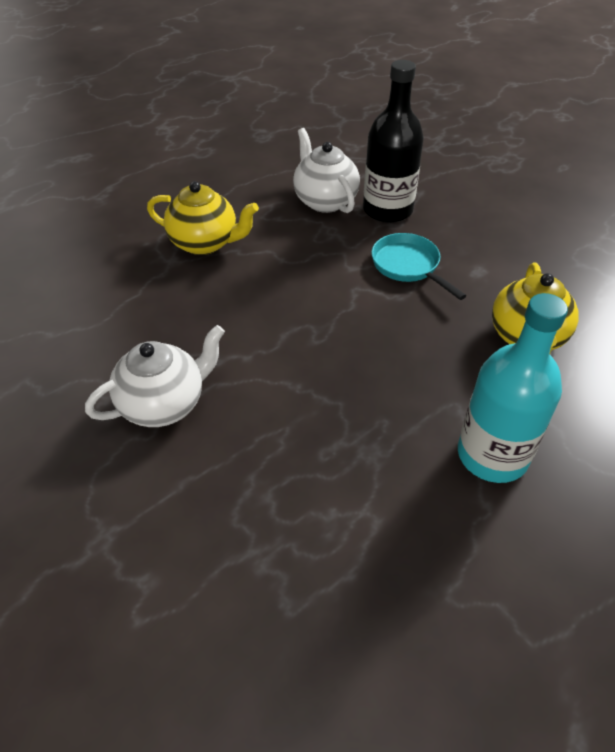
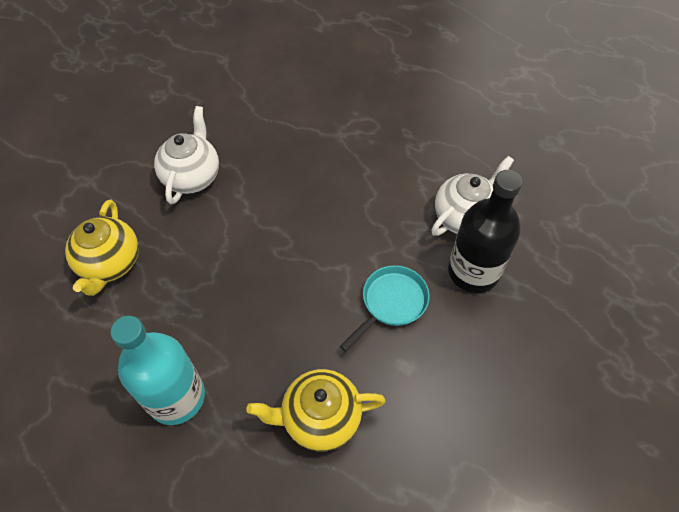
camera: 75 degrees right, 10 degrees up
white teapot [85,325,225,427] -> white teapot turned 120 degrees counterclockwise [154,106,219,204]
yellow teapot [147,181,259,255] -> yellow teapot moved to [65,200,139,296]

